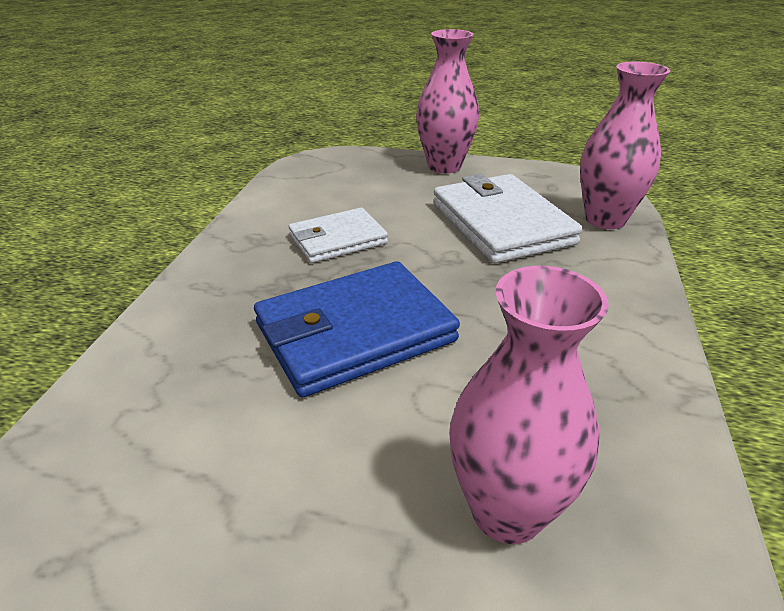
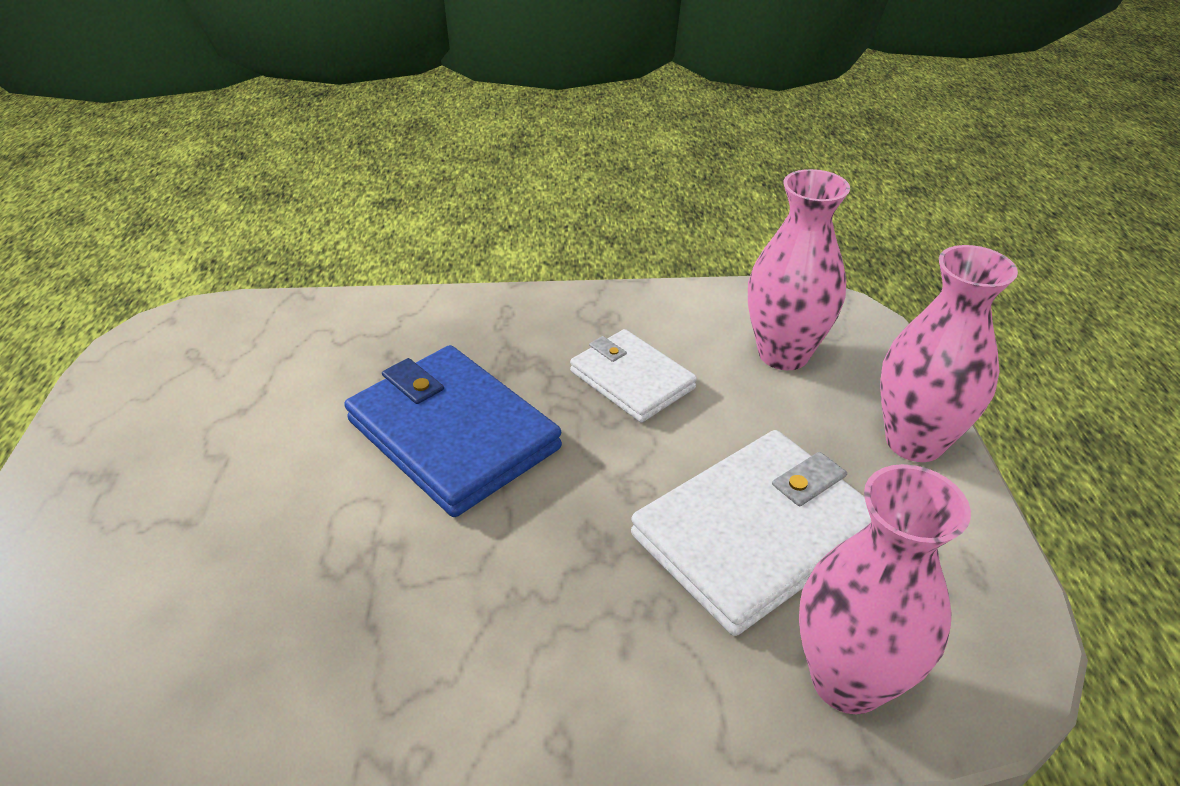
camera: 75 degrees right, 5 degrees up
pink vase [449,266,609,544] -> pink vase moved to [748,169,850,370]

